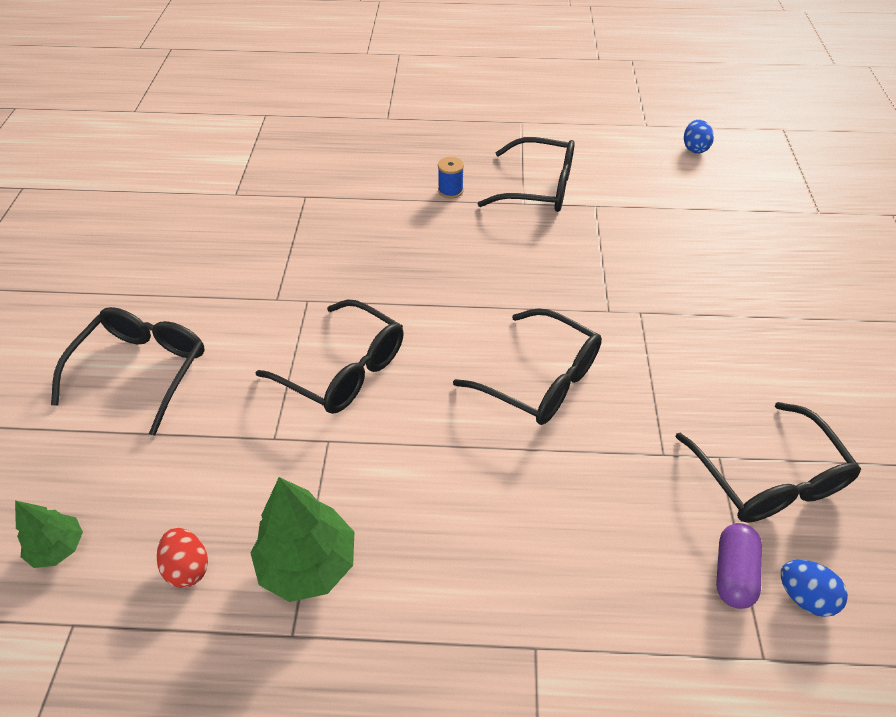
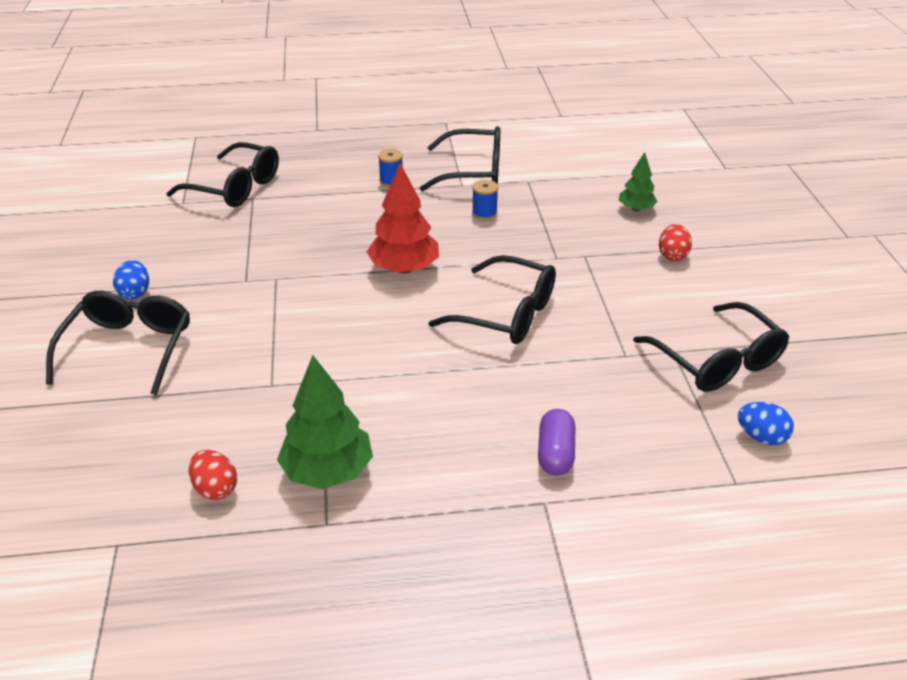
camera: 10 degrees left, 10 degrees down
green tree [15,500,83,568] -> green tree moved to [619,152,658,212]
black glasses [256,299,404,414] -> black glasses moved to [166,142,279,207]
blue egg [684,120,714,154] -> blue egg moved to [113,260,149,300]
purple capsule [716,523,762,609] -> purple capsule moved to [538,409,575,475]
none -> red tree [367,163,439,274]
none -> blue spool [472,180,498,220]
none -> red egg [659,224,692,261]

